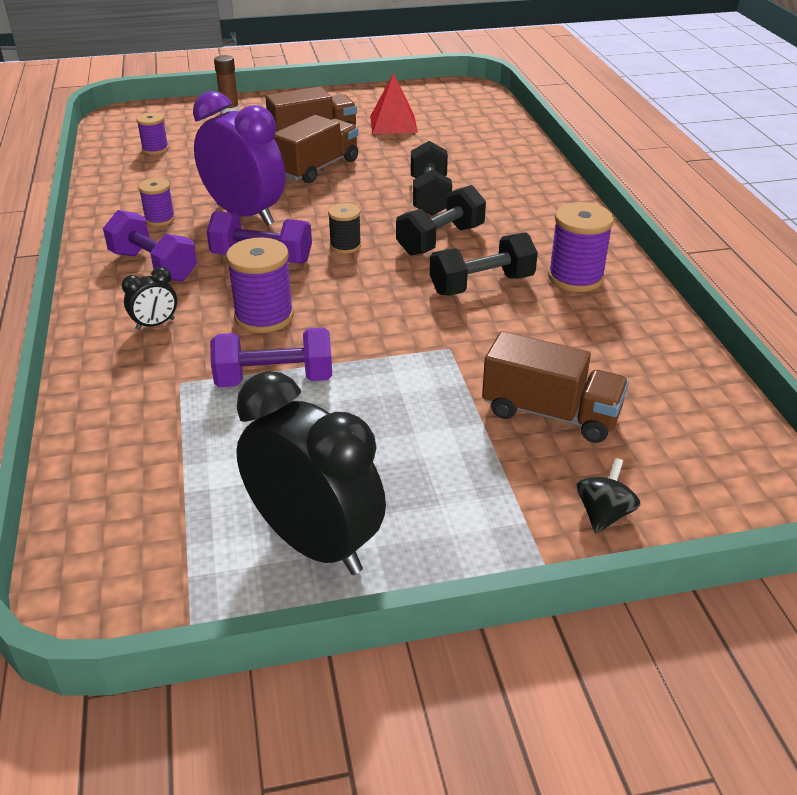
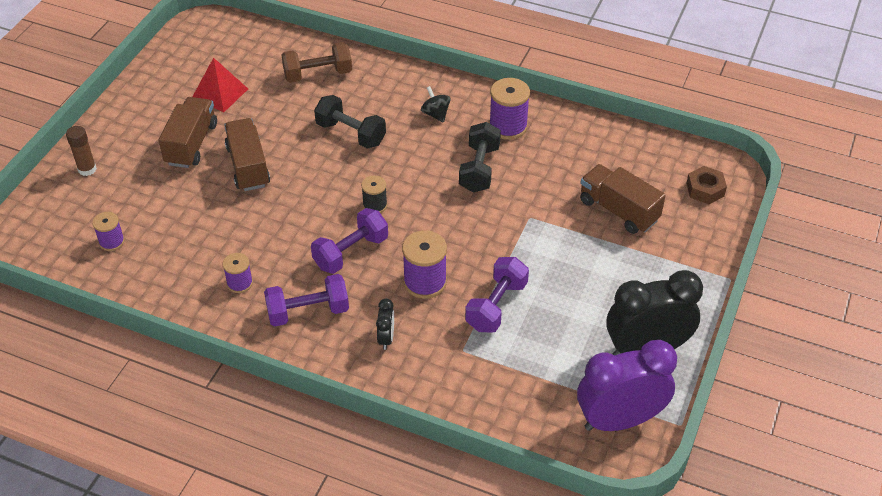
camera: 55 degrees left, 10 degrees up
purple clock [193,91,285,226] -> purple clock moved to [577,340,677,431]
black dumbbell [396,185,486,256] -> none
brown truck [482,331,629,443] -> brown truck turned 105 degrees counterclockwise [580,164,666,234]
black spinning top [576,458,641,533] -> black spinning top moved to [421,86,451,123]
none -> brown dumbbell [282,42,352,83]
none -> brown nut [686,166,727,204]

